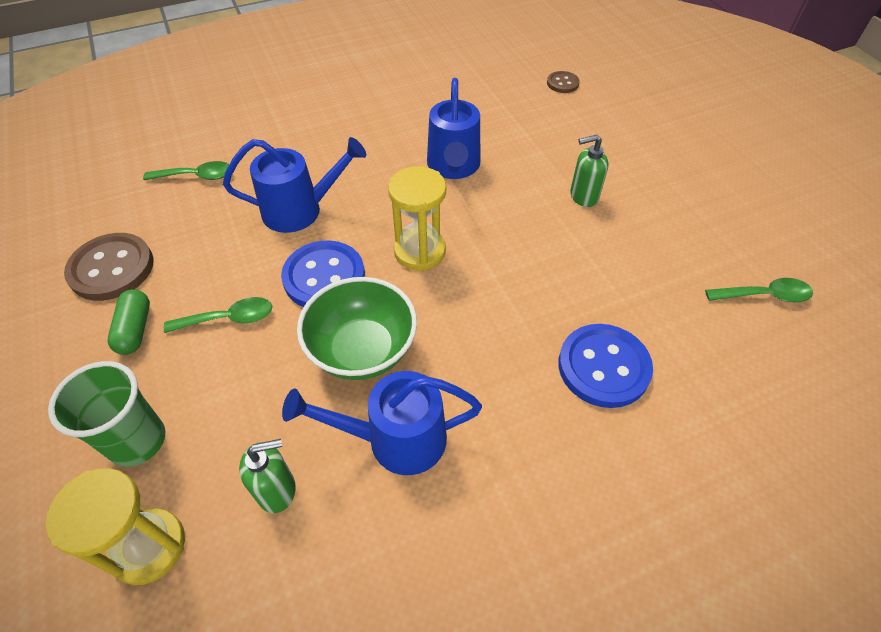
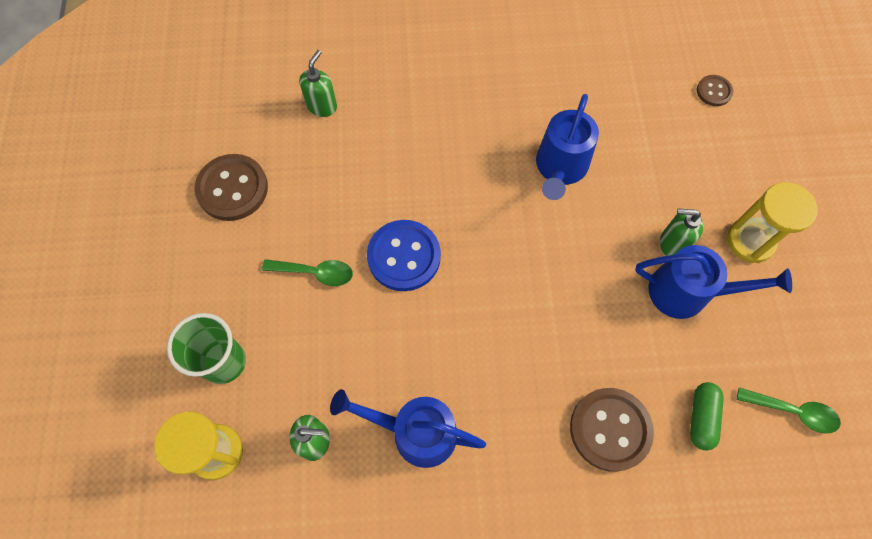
camera: 20 degrees right, 15 degrees up
green capsule [108,289,150,355] -> green capsule moved to [690,382,724,451]
green spoon [143,161,229,180] -> green soap dispenser [299,50,337,117]
blue watering can [223,137,366,233] -> blue watering can moved to [635,245,792,319]
green bowl [297,277,417,380] -> none
yellow hourglass [388,166,446,271] -> yellow hourglass moved to [727,182,818,263]
blue button [558,324,653,408] -> brown button [570,388,654,472]

